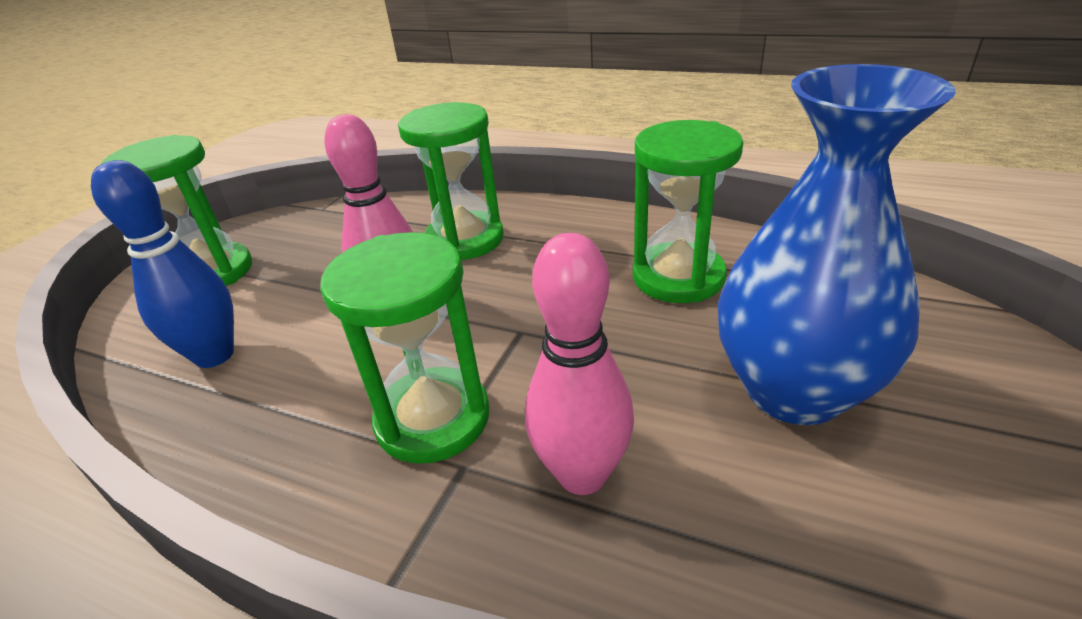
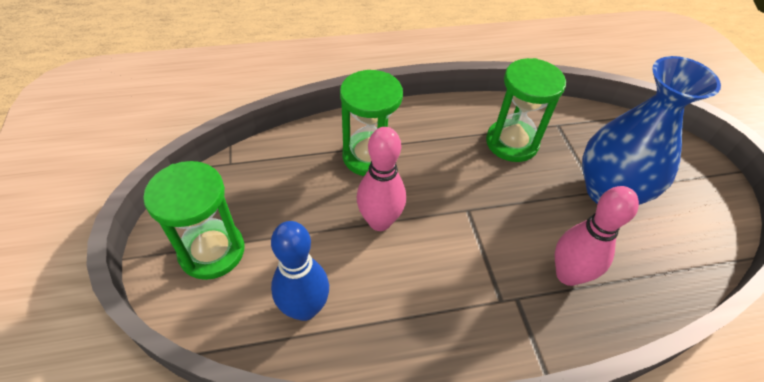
camera: 40 degrees left, 15 degrees up
green hourglass [321,232,489,464] -> none

